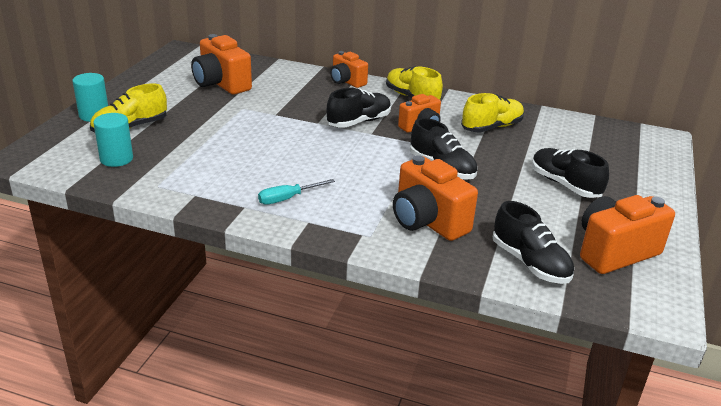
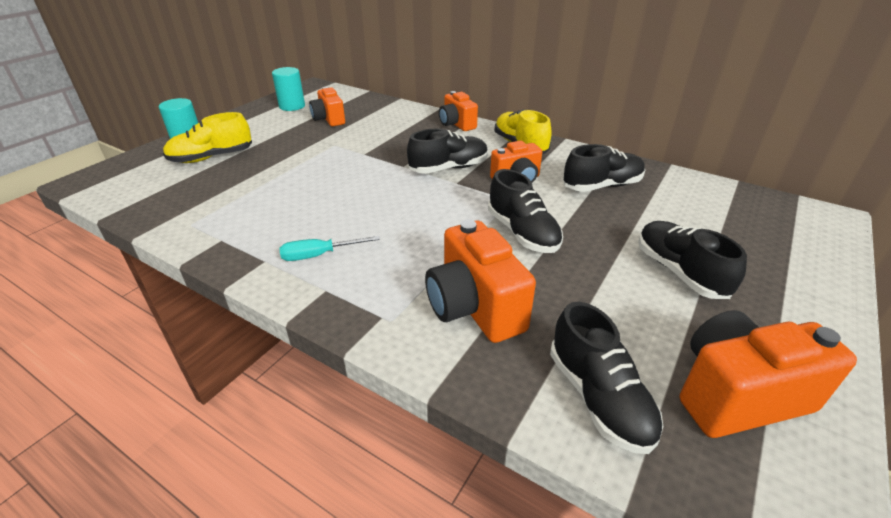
camera: 15 degrees right, 5 degrees up
turquoise cylinder [93,113,133,167] -> turquoise cylinder moved to [272,67,305,111]
orange camera [191,34,252,94] -> orange camera [309,87,345,126], size x0.63
yellow shoe [461,93,524,133] -> black shoe [563,144,645,192]

